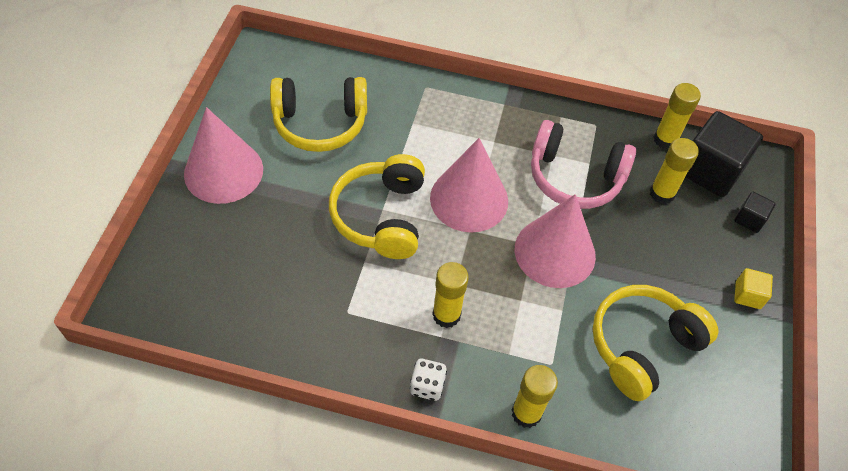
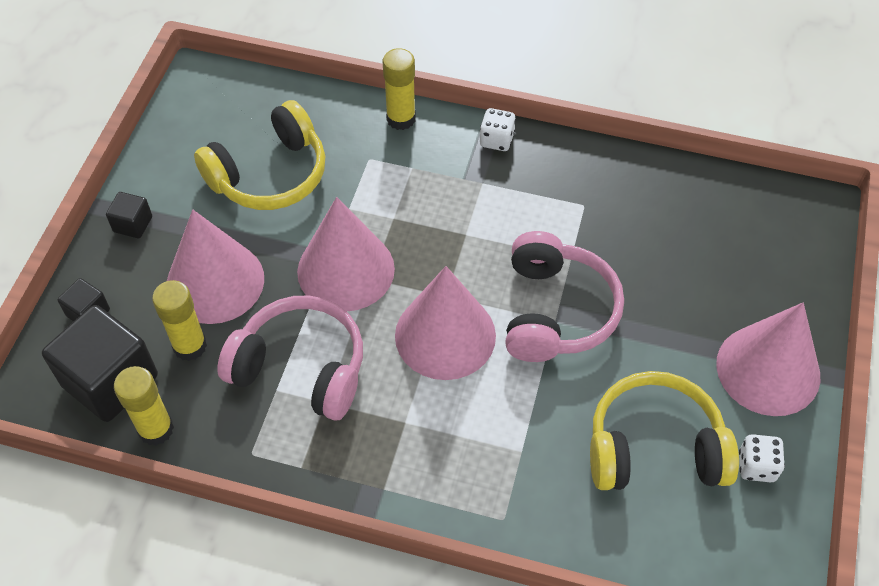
camera: 175 degrees left, 0 degrees up
yellow headphones [329,154,425,259] -> pink headphones [505,231,624,362]
yellow glue stick [432,262,469,328] -> none
yellow cube [734,268,773,309] -> black cube [106,192,152,238]
none -> pink cone [167,210,264,324]
none -> white dice [739,434,785,482]

